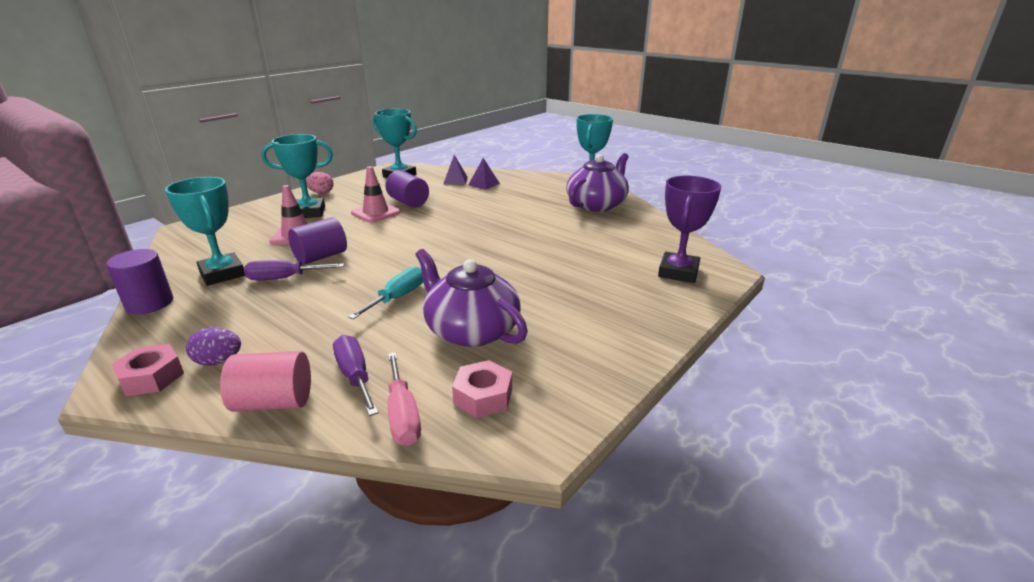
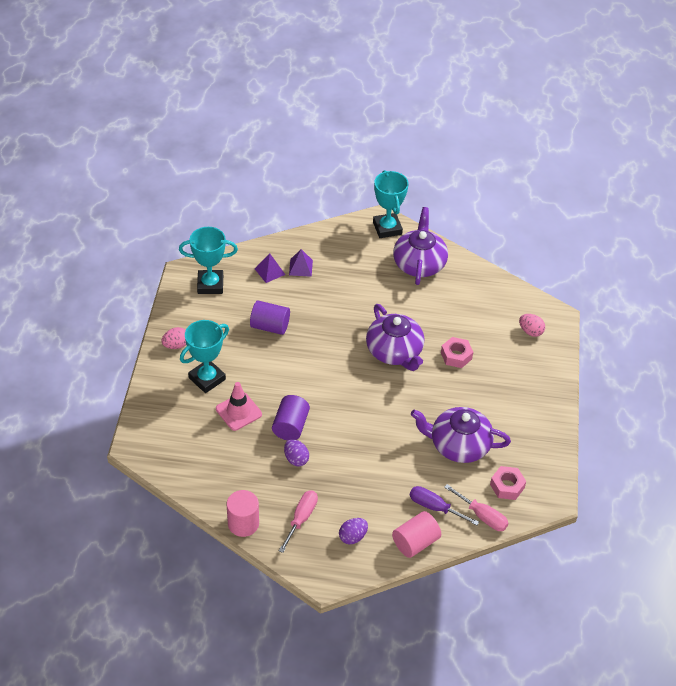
camera: 35 degrees left, 20 degrees up
purple cylinder [106,249,173,314] -> pink cylinder [227,490,259,537]
pink nut [111,344,184,396] -> pink nut moved to [441,337,473,368]
turquoise trophy [165,177,245,286] -> none
purple screwdriver [244,260,344,280] -> purple egg [284,439,309,467]
turquoise screwdriver [348,266,423,319] -> none
pink traffic cone [351,166,401,223] -> none
purple trophy [658,176,721,283] -> pink egg [519,314,545,337]
none -> pink screwdriver [279,490,318,553]
none -> purple teapot [366,304,424,371]

